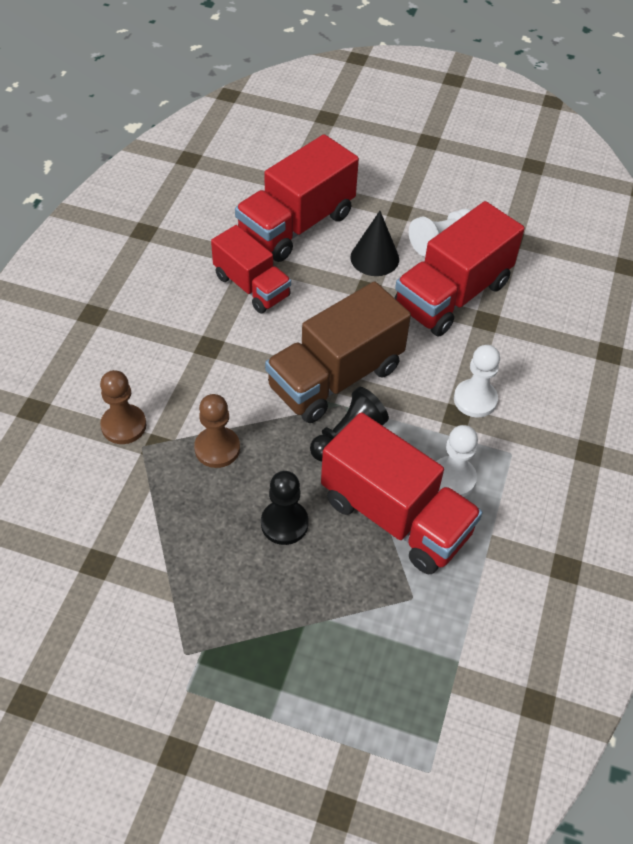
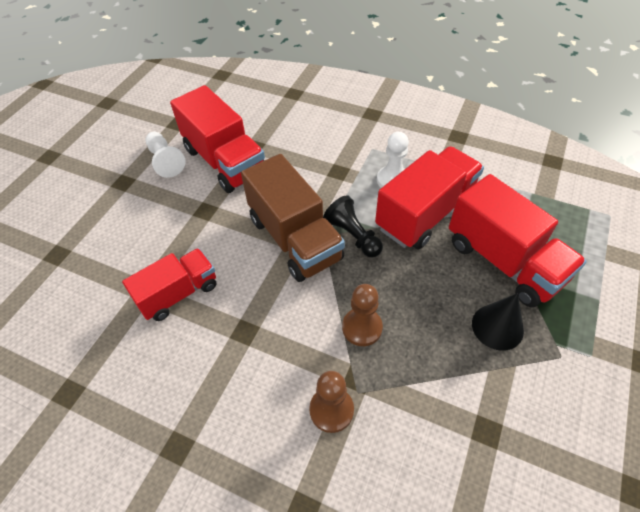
camera: 80 degrees left, 0 degrees up
red truck [235,134,359,262] -> red truck moved to [449,174,587,307]
black pawn [261,471,309,545] -> none
black cone [350,211,399,276] -> black cone moved to [472,293,524,351]
white pawn [454,345,500,417] -> none

